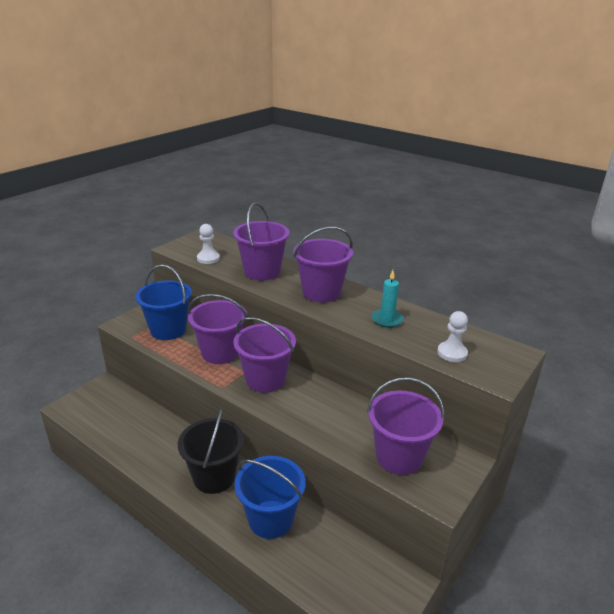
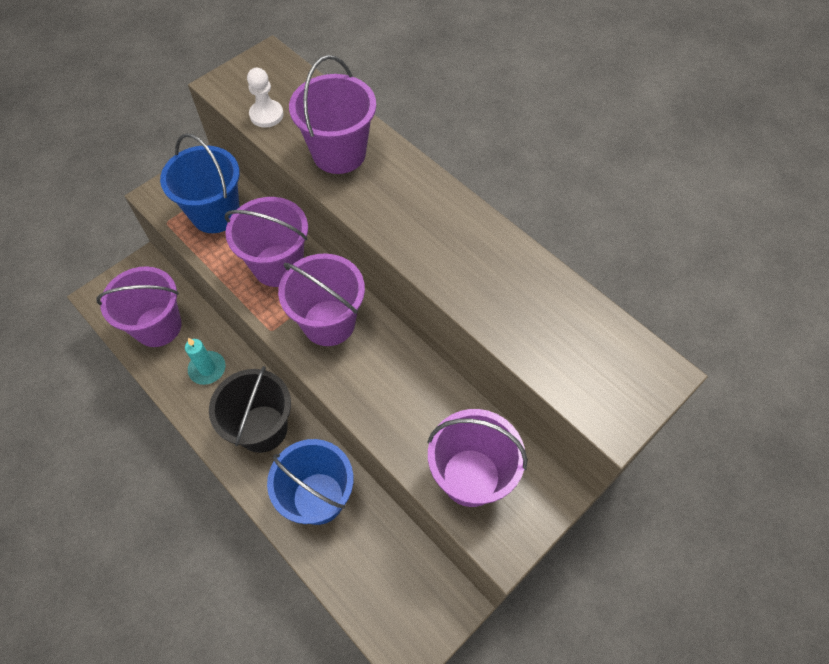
camera: 10 degrees right, 30 degrees up
purple bucket [293,226,353,302] -> purple bucket moved to [97,266,182,347]
turquoise candle [371,270,404,328] -> turquoise candle moved to [185,338,225,385]
white pawn [437,311,468,362] -> none

